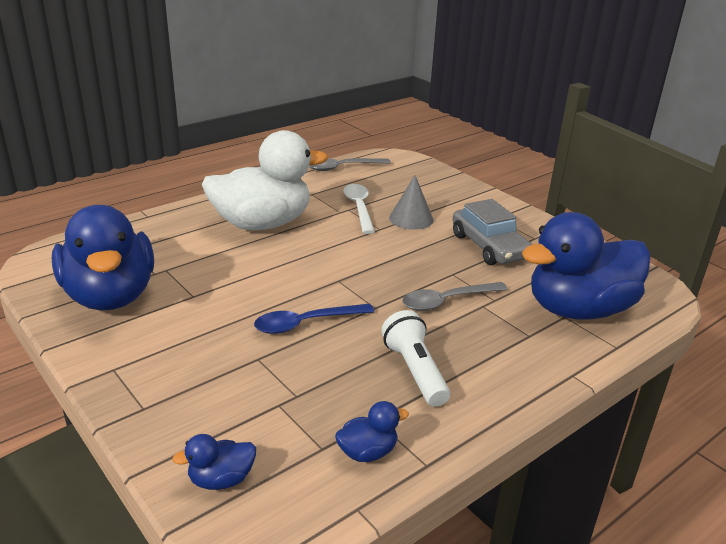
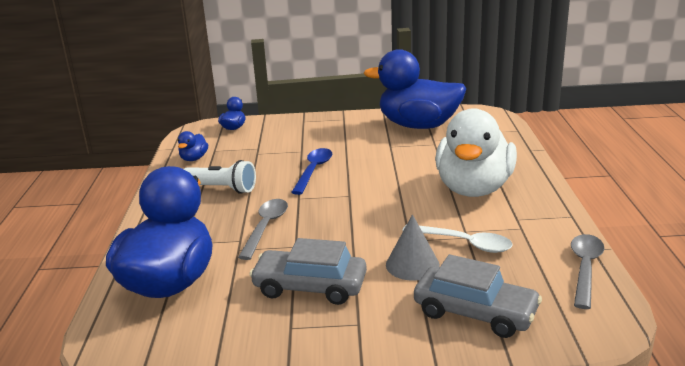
camera: 130 degrees right, 5 degrees down
none -> grey car [414,254,542,338]

